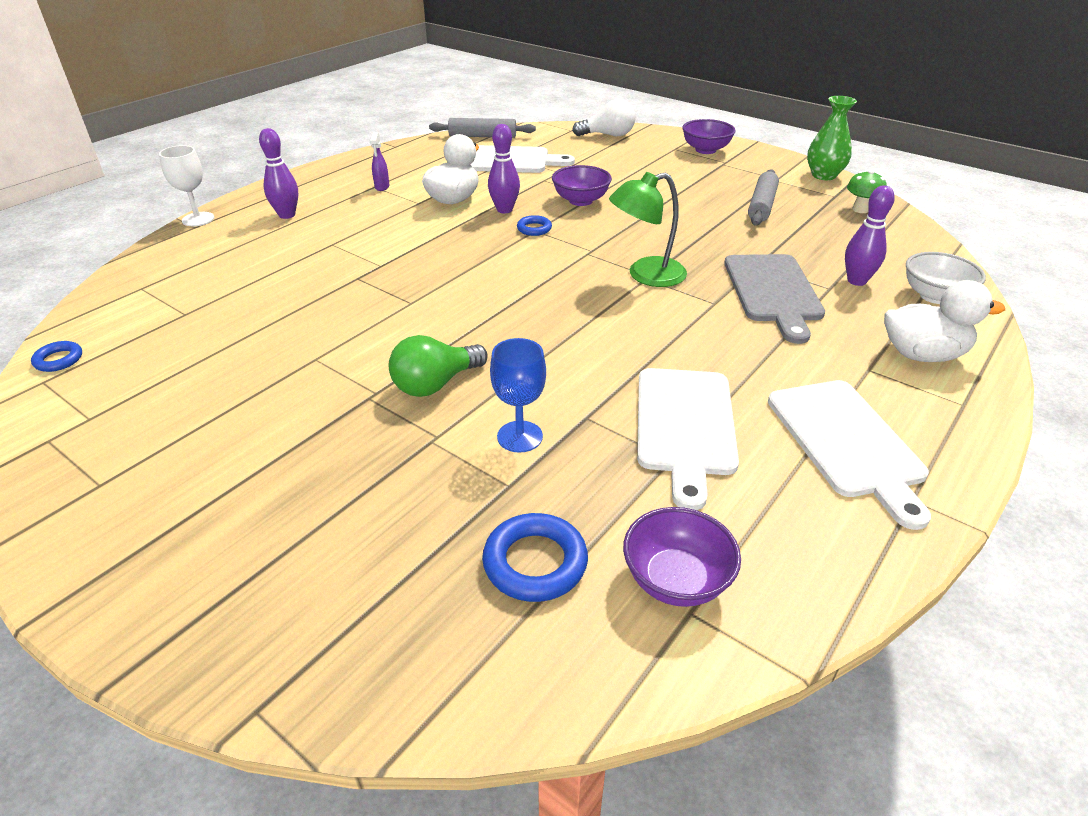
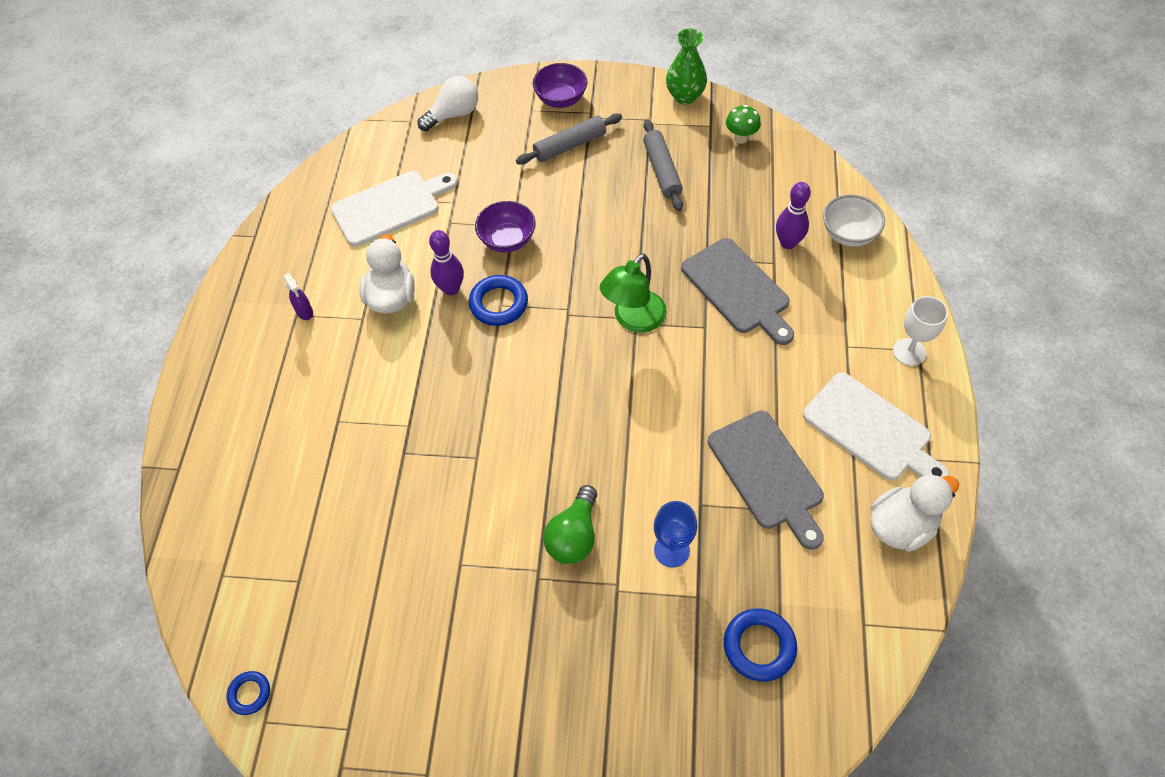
camera: 30 degrees left, 20 degrees up
white goblet [159,145,214,226] -> white goblet moved to [893,296,948,366]
purple bowling pin [259,128,298,219] -> none
grey rolling pin [429,118,536,138] -> grey rolling pin moved to [516,114,622,165]
blue ring [517,215,552,236] -> blue ring [469,275,528,326], size x1.70
purple bowl [623,507,741,607] -> none
white cutting board [637,368,739,510] -> grey cutting board [708,410,824,550]
white duck [884,280,1005,362] -> white duck moved to [870,474,959,552]

